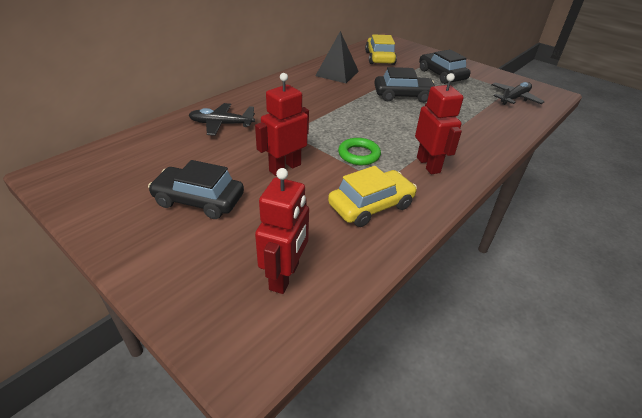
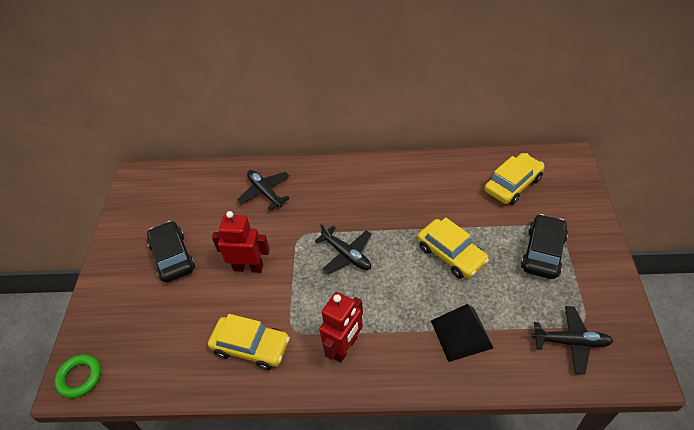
camera: 55 degrees right, 10 degrees up
red robot [255,168,309,294] -> none
black pyramid [315,31,359,83] -> black pyramid moved to [431,304,493,362]
green ring [338,138,381,165] -> green ring moved to [54,354,101,398]
black car [374,67,435,103] -> yellow car [417,218,489,279]
none -> black plane [315,223,372,275]

